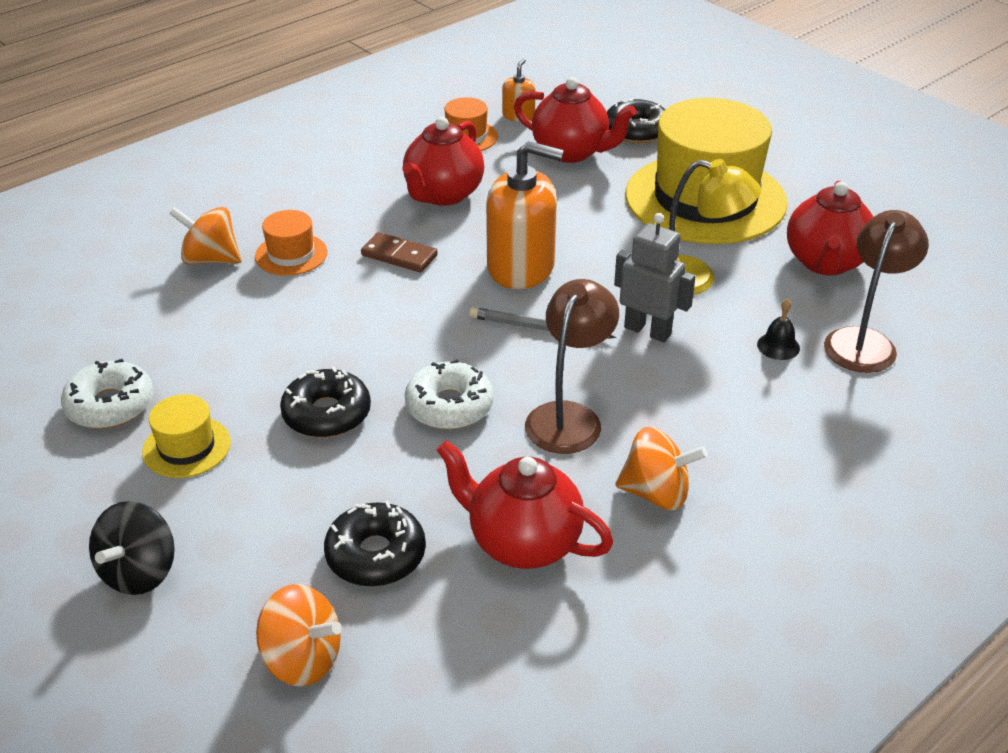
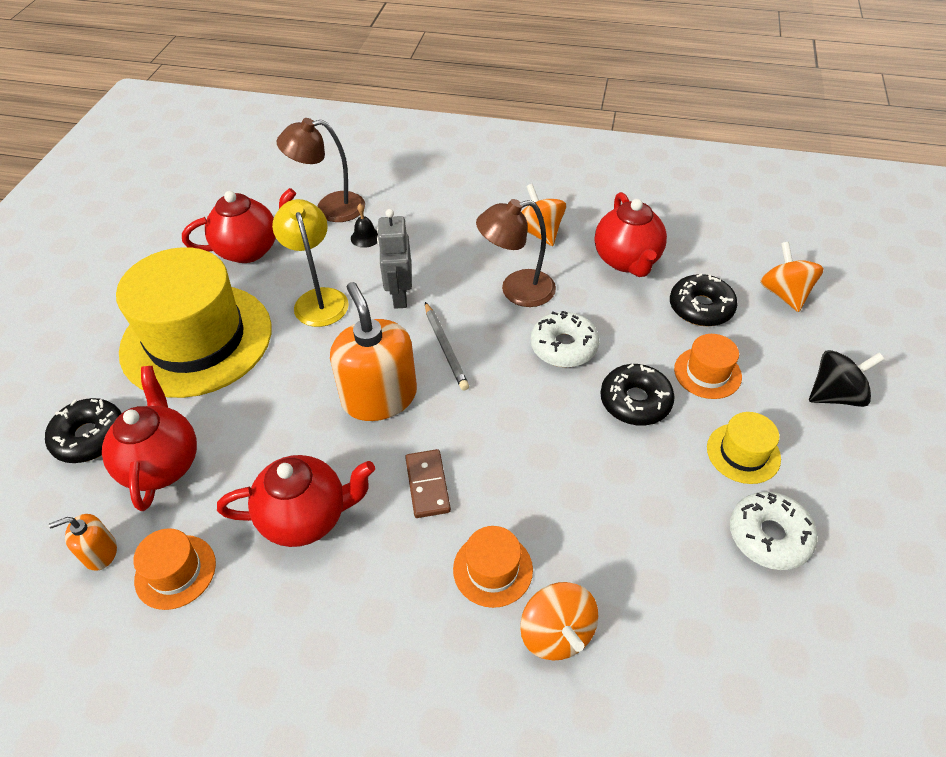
camera: 125 degrees left, 10 degrees up
none -> orange hat [674,334,742,399]

